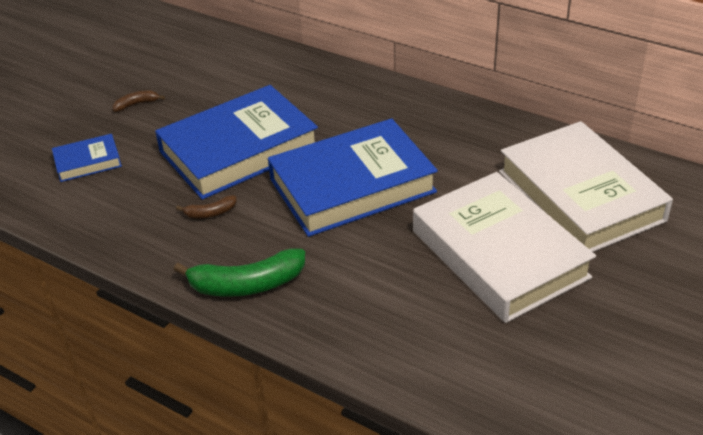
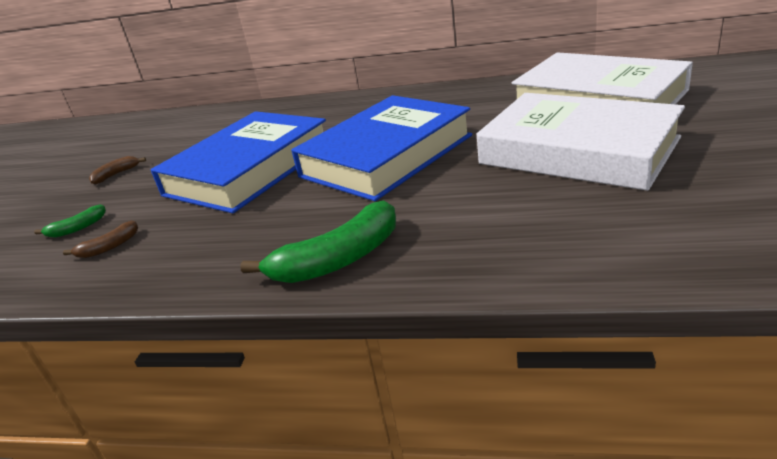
camera: 20 degrees left, 10 degrees down
blue book [52,134,122,182] -> green banana [34,205,106,238]
brown banana [176,195,237,218] -> brown banana moved to [63,221,138,258]

